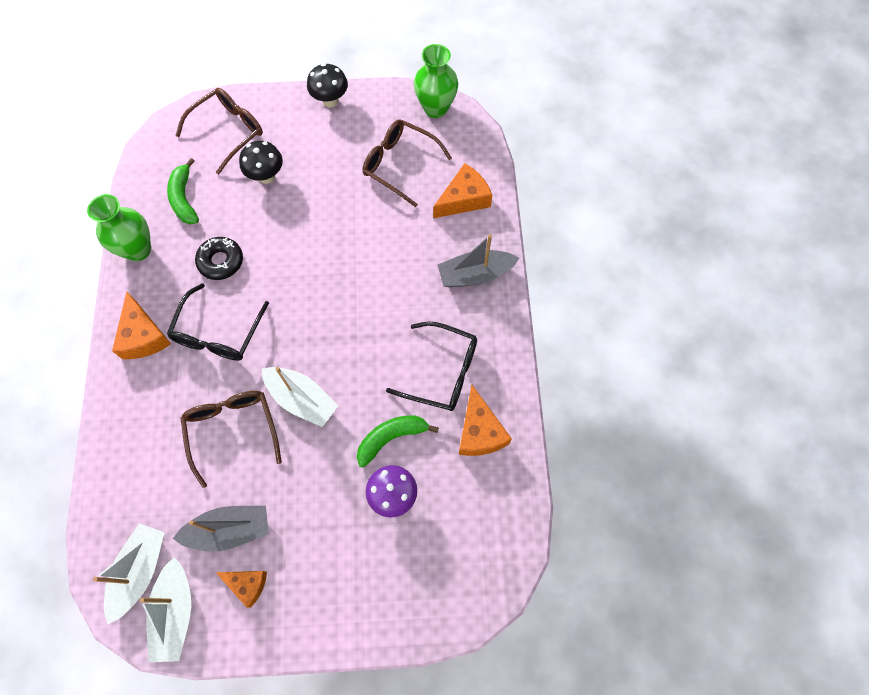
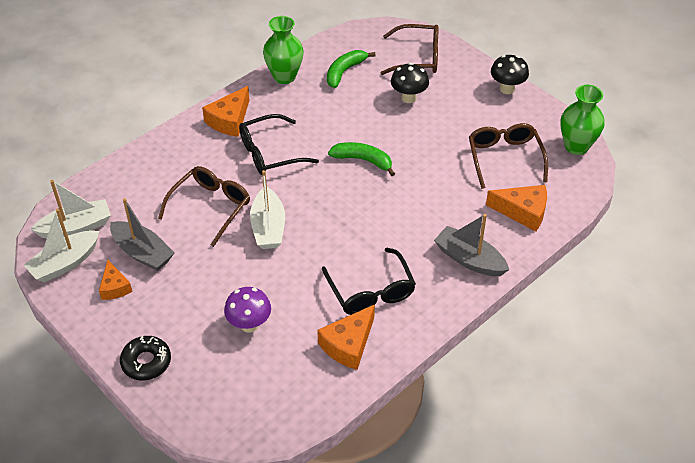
camera: 50 degrees right, 20 degrees down
black donut [195,237,243,280] -> black donut moved to [120,336,171,381]
green banana [357,415,439,467] -> green banana moved to [328,142,395,176]

